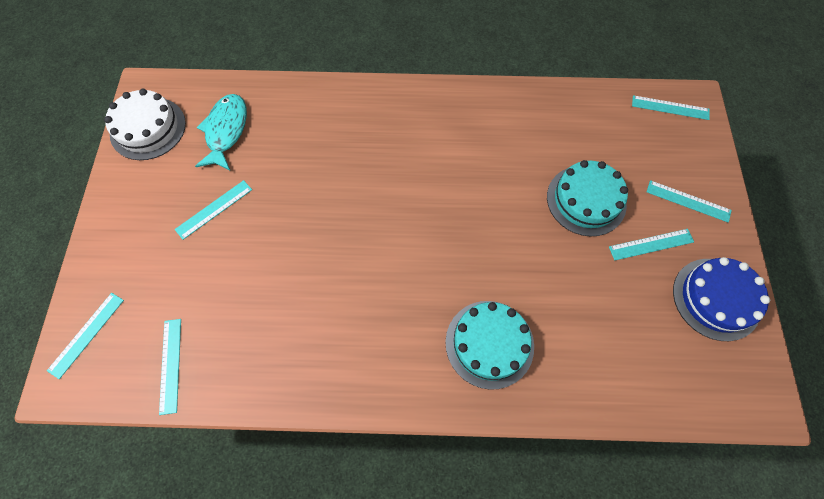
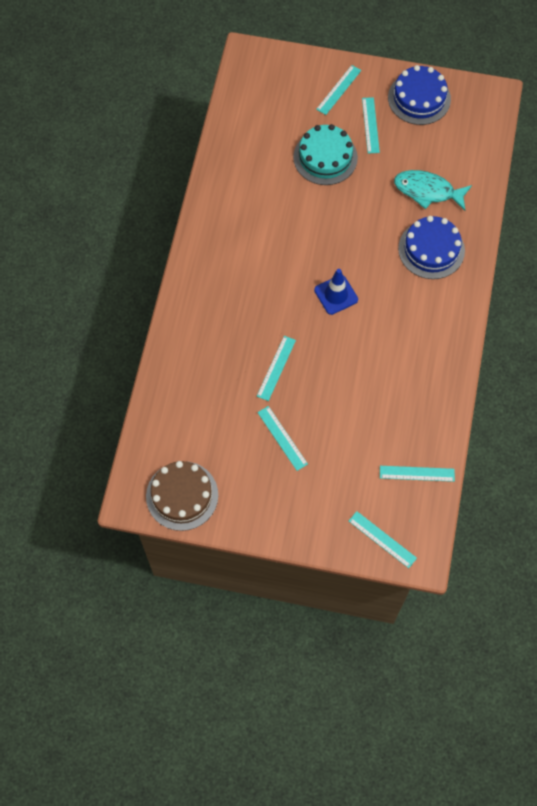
camera: 80 degrees left, 0 degrees up
white cake [104,89,186,160] -> brown cake [146,461,218,531]
turquoise fish [195,94,247,171] -> turquoise fish moved to [394,170,472,211]
turquoise cake [445,301,534,390] -> blue cake [398,216,465,279]
turquoise ruler [632,95,710,120] -> turquoise ruler moved to [257,336,296,401]
none -> blue traffic cone [314,269,358,315]

